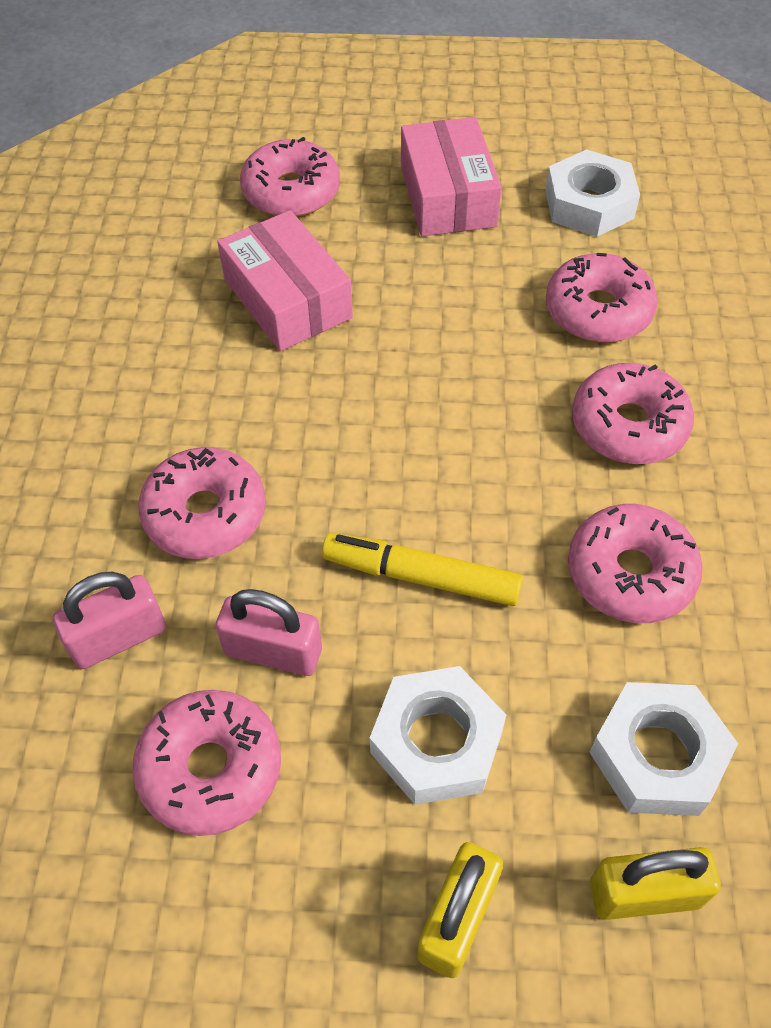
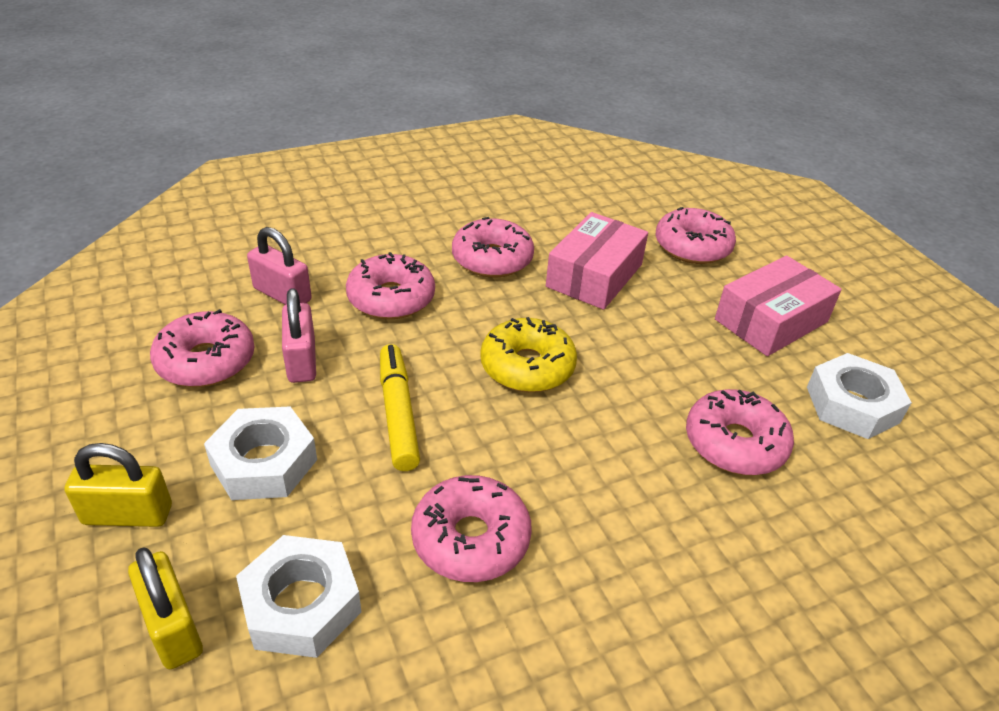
camera: 60 degrees right, 15 degrees down
pink donut [572,363,694,464] -> pink donut moved to [452,217,534,277]
none -> yellow donut [480,317,577,392]

